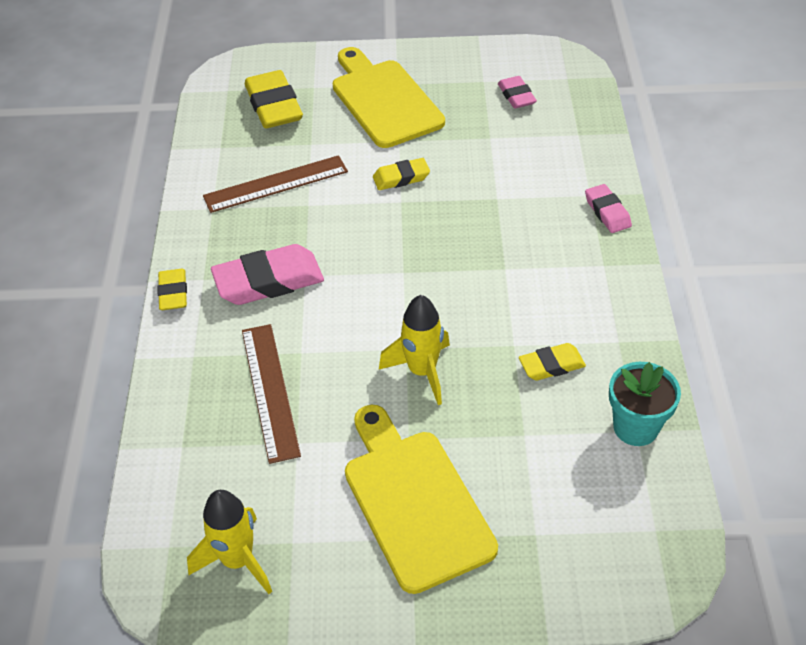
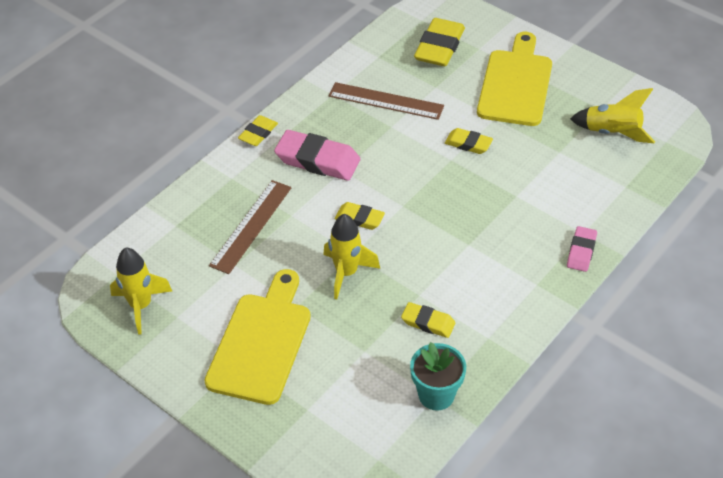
camera: 40 degrees right, 0 degrees up
pink eraser [498,76,537,108] -> yellow rocket [570,88,655,143]
none -> yellow eraser [335,202,385,230]

